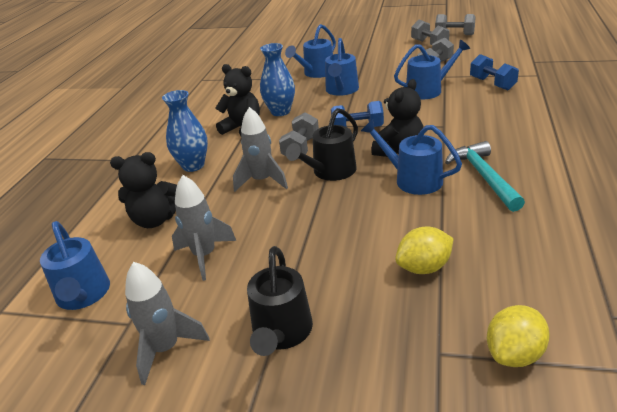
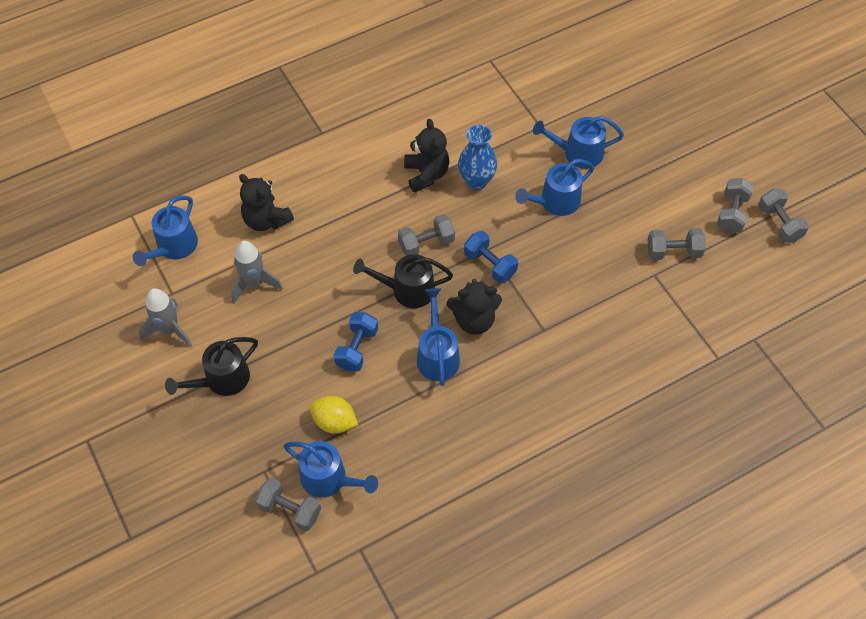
camera: 45 degrees right, 25 degrees up
blue vase [162,90,208,172] -> none
grey rocket [233,107,288,192] -> none
blue watering can [394,40,470,99] -> blue watering can moved to [283,441,378,498]
turquoise hammer [445,141,525,212] -> none
blue dumbbell [470,54,519,90] -> blue dumbbell moved to [334,312,378,372]
yellow lemon [487,305,550,367] -> grey dumbbell [255,478,321,531]

